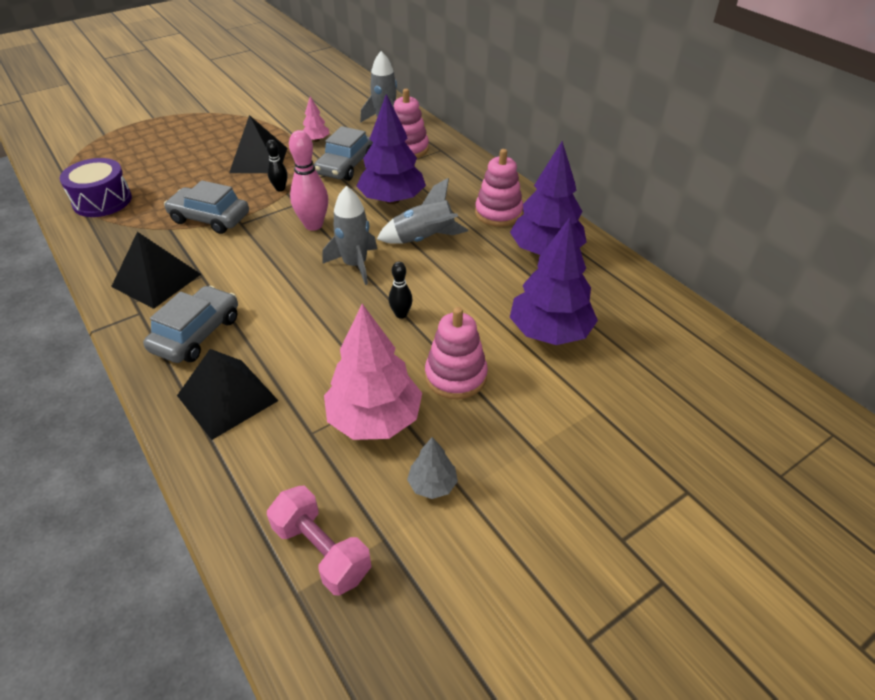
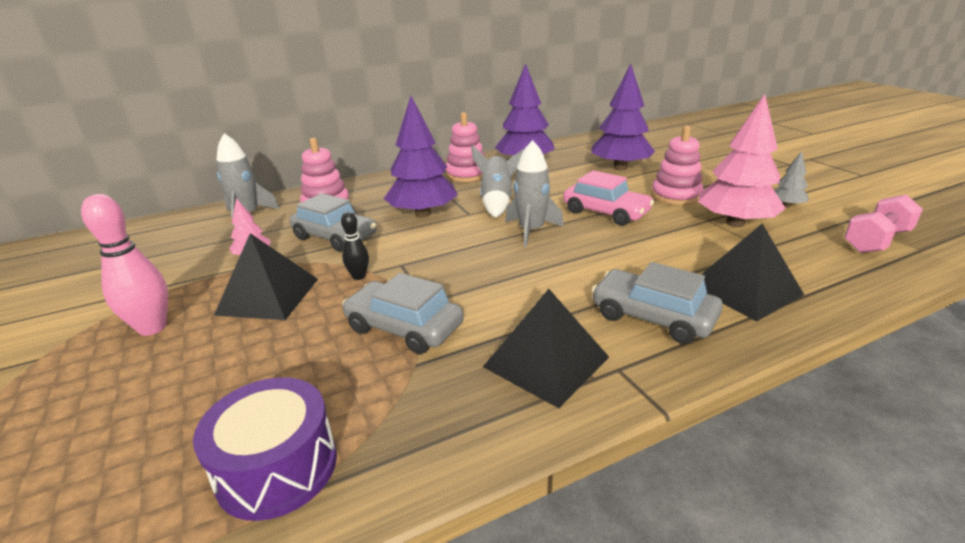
camera: 80 degrees left, 15 degrees down
grey car [164,180,249,234] -> grey car turned 90 degrees clockwise [342,273,464,354]
pink bowling pin [289,130,328,231] -> pink bowling pin moved to [81,194,168,336]
black bowling pin [389,261,413,319] -> pink car [563,170,654,226]

